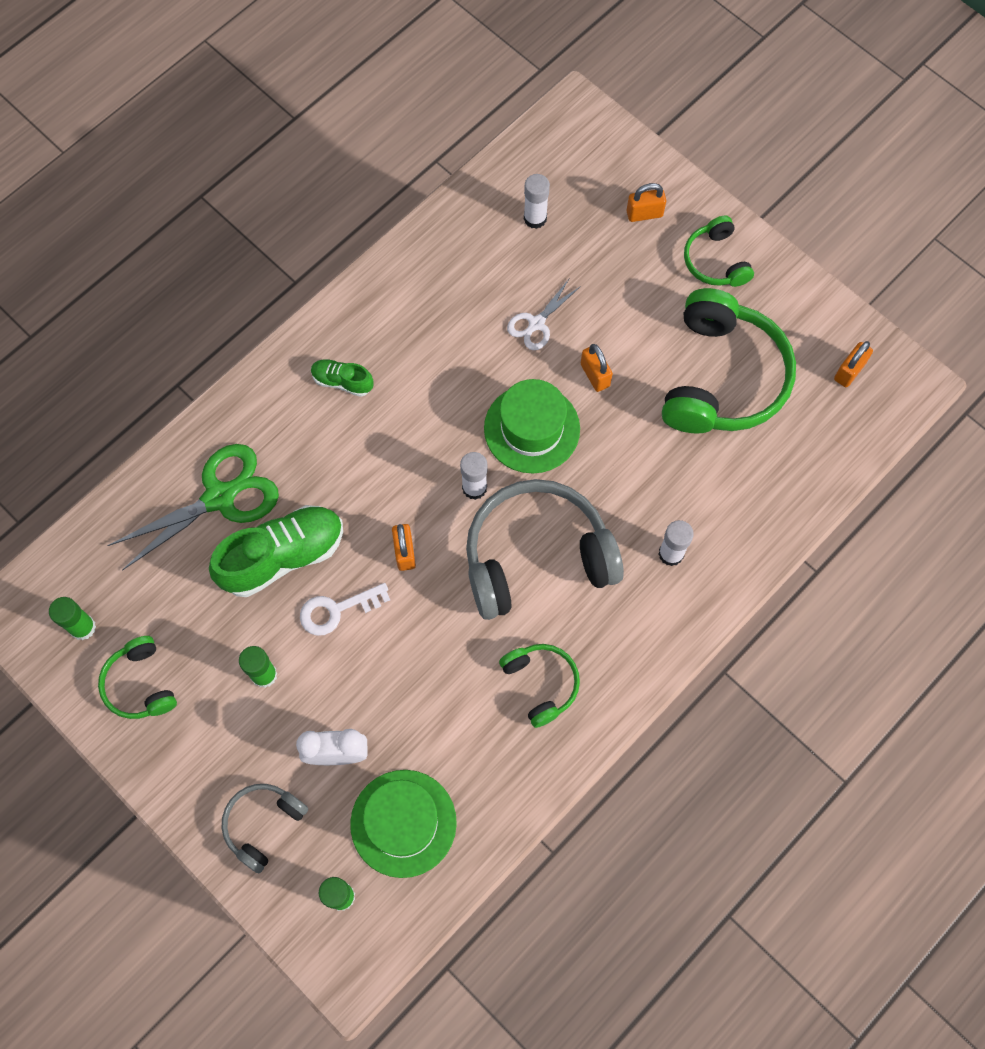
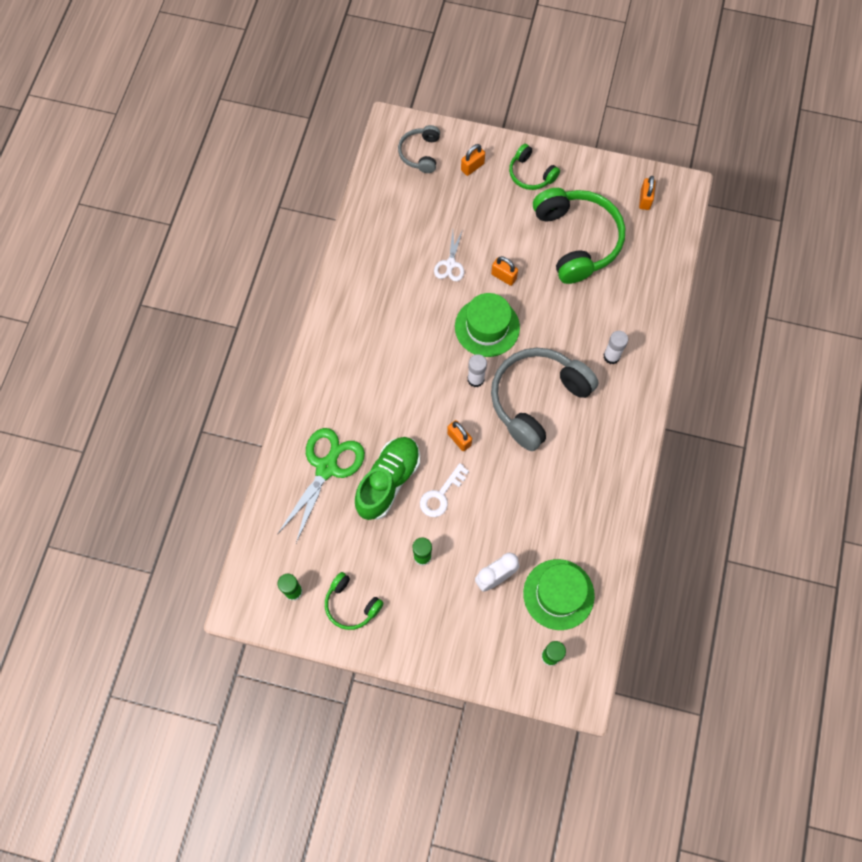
camera: 30 degrees left, 0 degrees up
grey headphones [222,784,308,873] -> grey headphones moved to [398,125,440,173]
green shoe [311,359,373,397] -> none
green headphones [499,644,580,728] -> none
white glue stick [524,174,550,229] -> none

